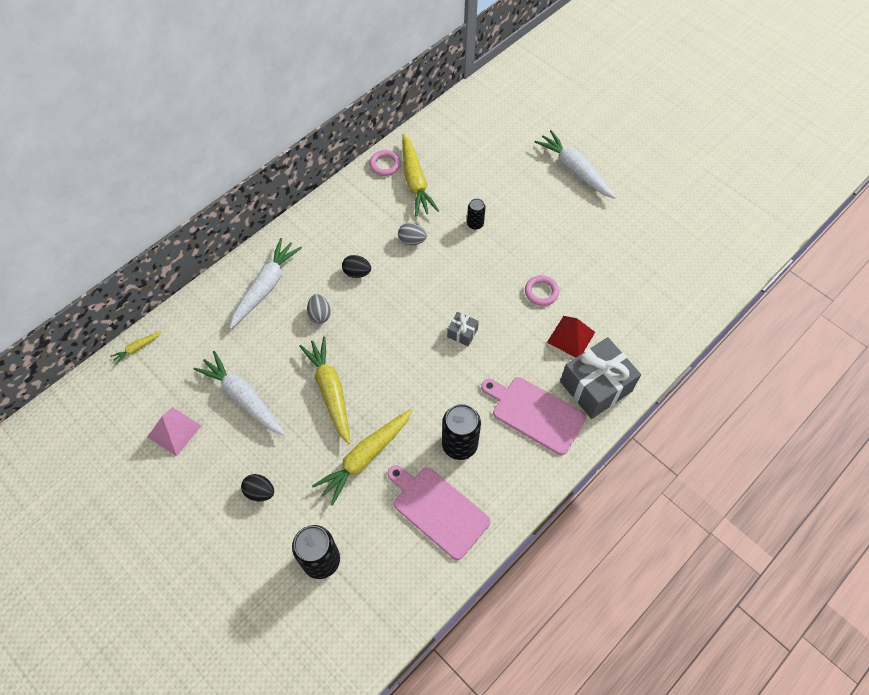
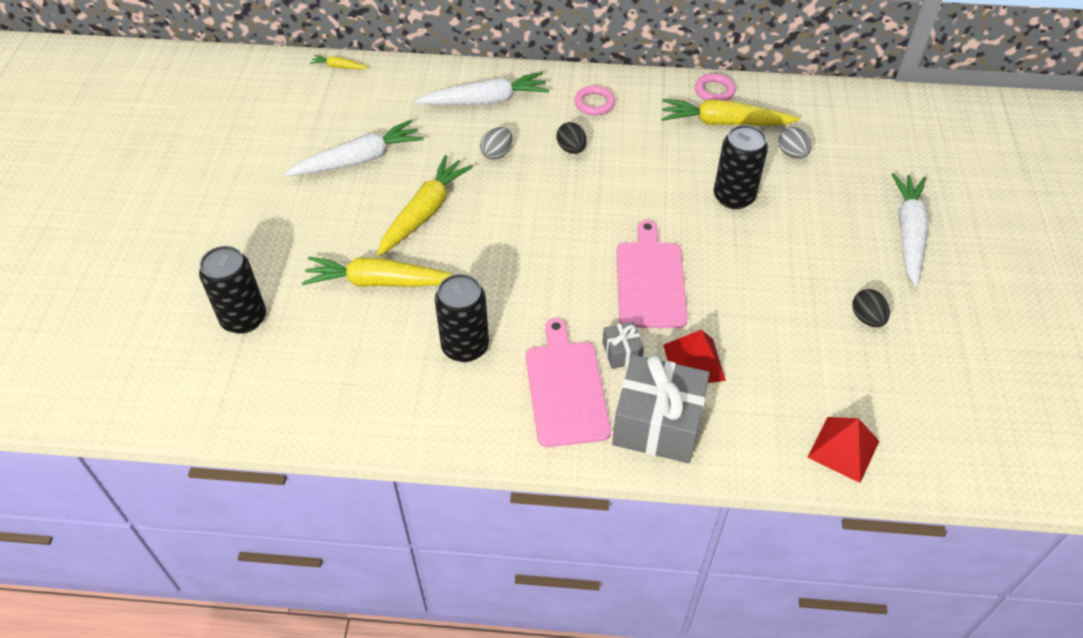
camera: 50 degrees right, 10 degrees down
pink pyramid [148,407,202,456] -> none
white carrot [194,351,285,436] -> white carrot turned 60 degrees clockwise [284,120,424,176]
black egg [241,474,274,501] -> black egg moved to [852,289,890,327]
pink cutting board [388,465,491,560] -> pink cutting board moved to [616,220,688,328]
grey egg [398,223,427,245] -> grey egg moved to [778,127,811,159]
yellow carrot [402,134,439,217] -> yellow carrot turned 60 degrees clockwise [662,99,800,126]
grey gift [447,312,479,346] -> grey gift moved to [602,322,644,369]
black can [467,198,486,230] -> black can [714,125,768,209], size x1.83
pink ring [525,275,559,306] -> pink ring moved to [574,85,615,115]
none -> red pyramid [807,417,879,483]

